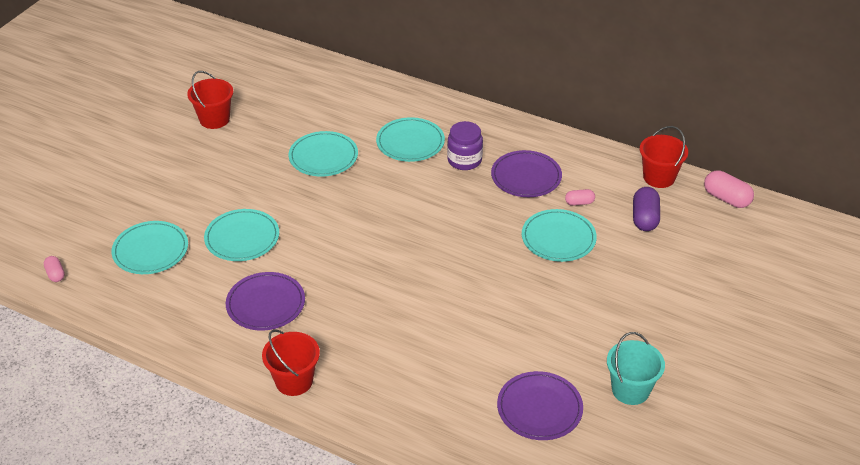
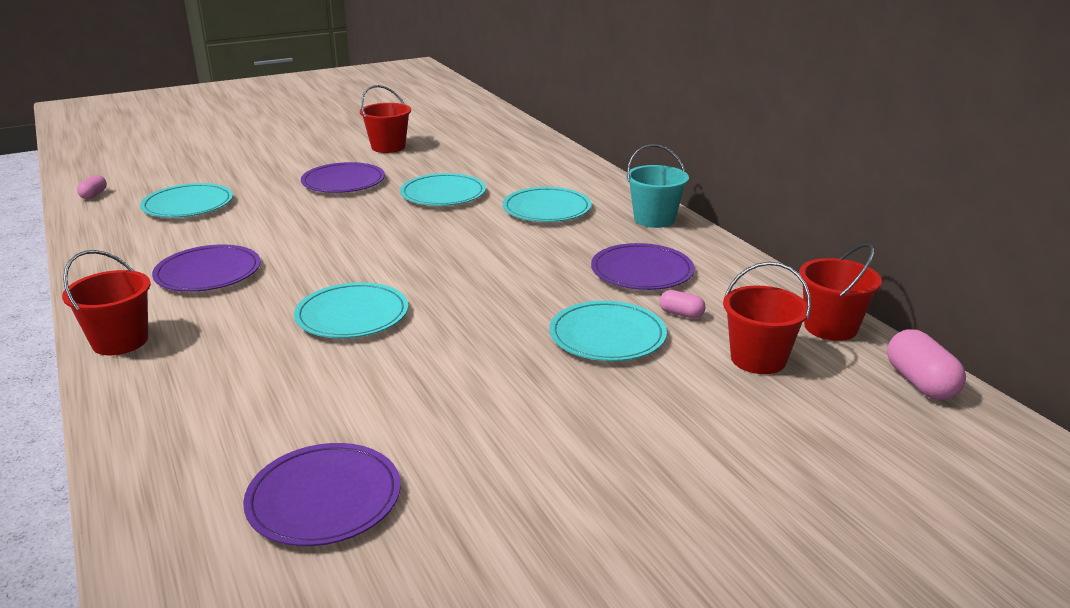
camera: 35 degrees right, 15 degrees down
turquoise plate [204,209,279,261] -> turquoise plate moved to [294,282,408,338]
purple jar [447,121,483,170] -> none
turquoise bucket [607,332,665,405] -> turquoise bucket moved to [626,144,689,228]
purple capsule [633,187,660,231] -> red bucket [723,262,811,374]
none -> purple plate [301,162,385,193]

